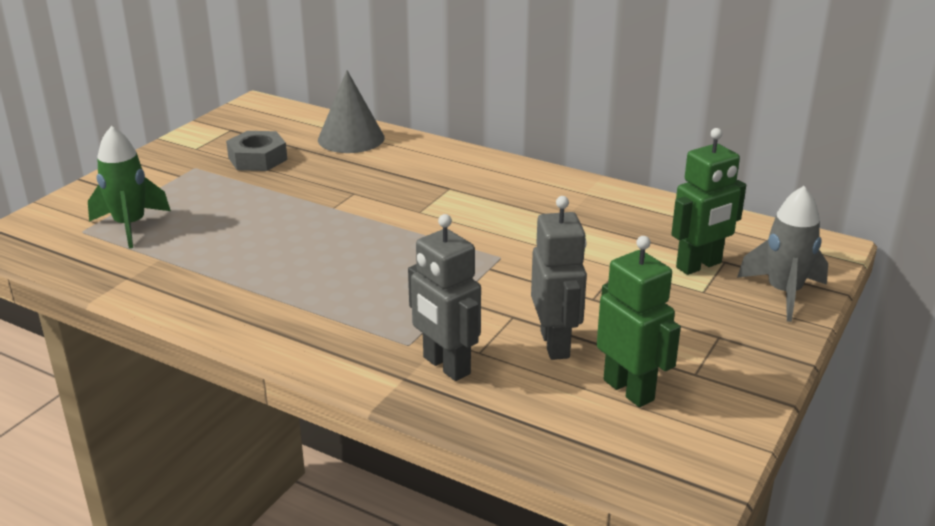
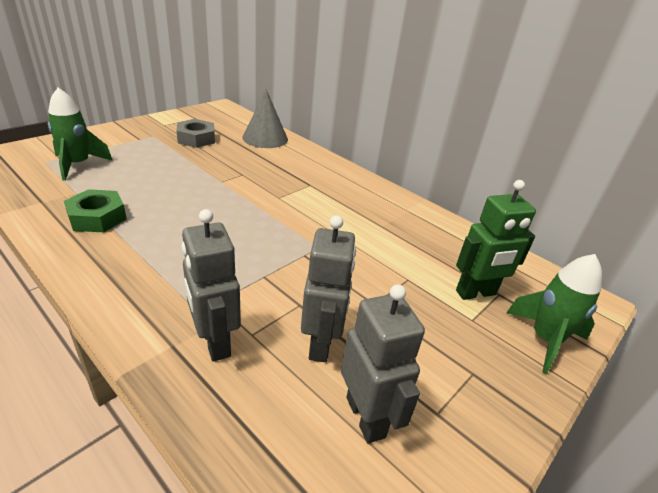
camera: 10 degrees right, 5 degrees up
green robot [597,236,681,407] -> grey robot [341,284,425,443]
grey rocket [737,186,828,322] -> green rocket [506,254,602,374]
none -> green nut [64,189,127,232]

